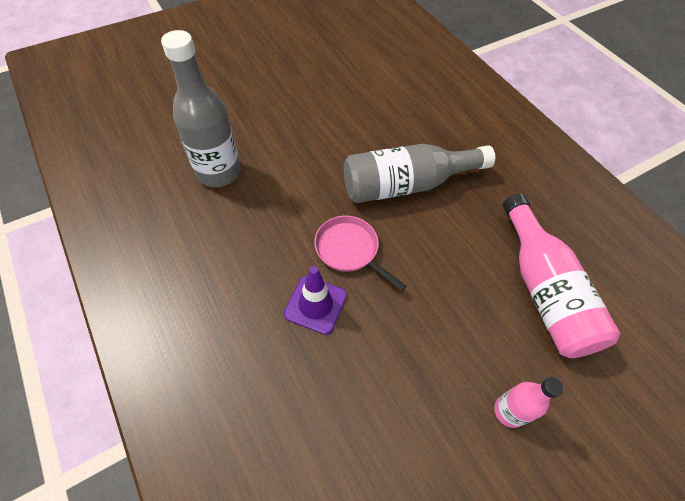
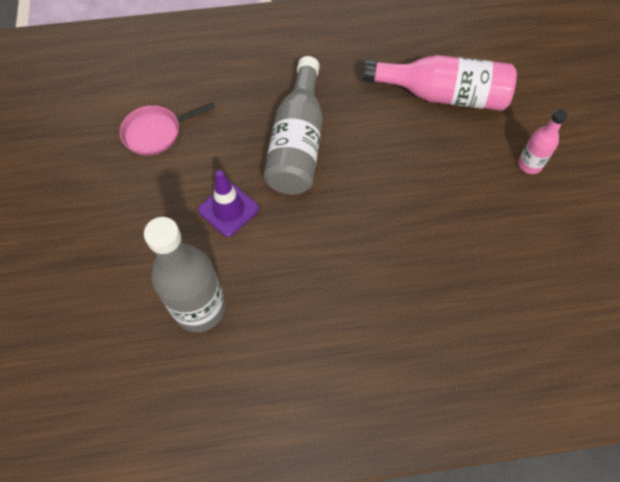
camera: 65 degrees left, 5 degrees up
purple traffic cone [284,266,347,335] -> purple traffic cone moved to [198,170,259,237]
pink pan [314,216,406,291] -> pink pan moved to [120,103,215,156]

